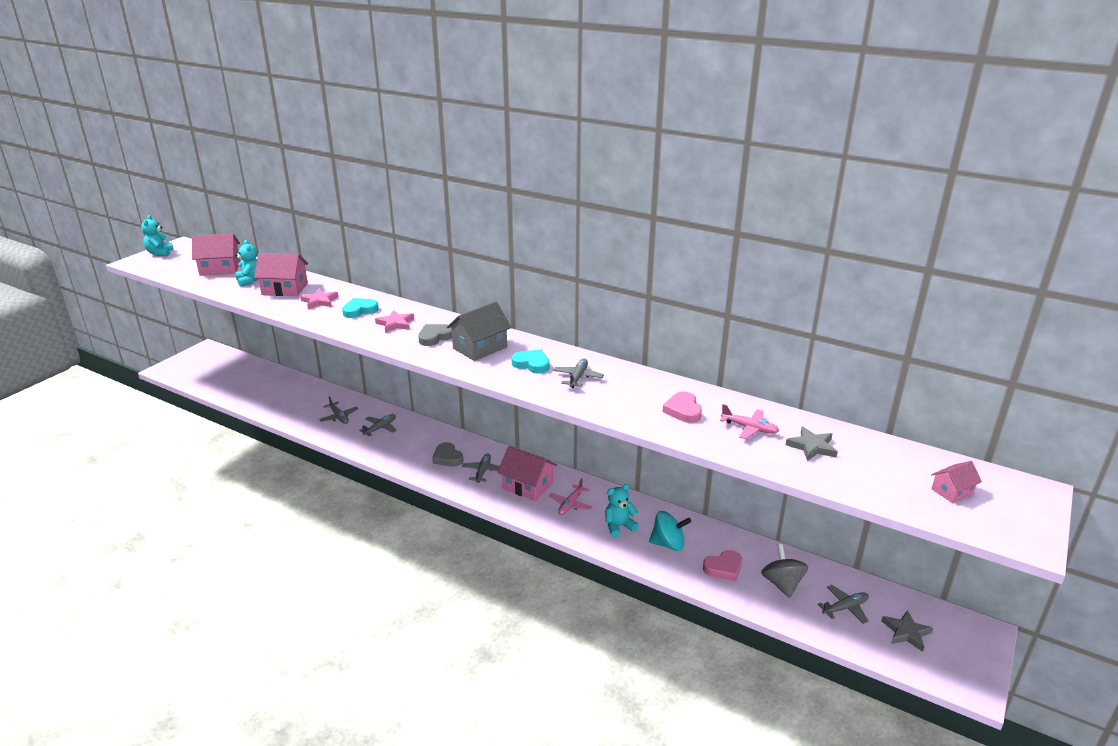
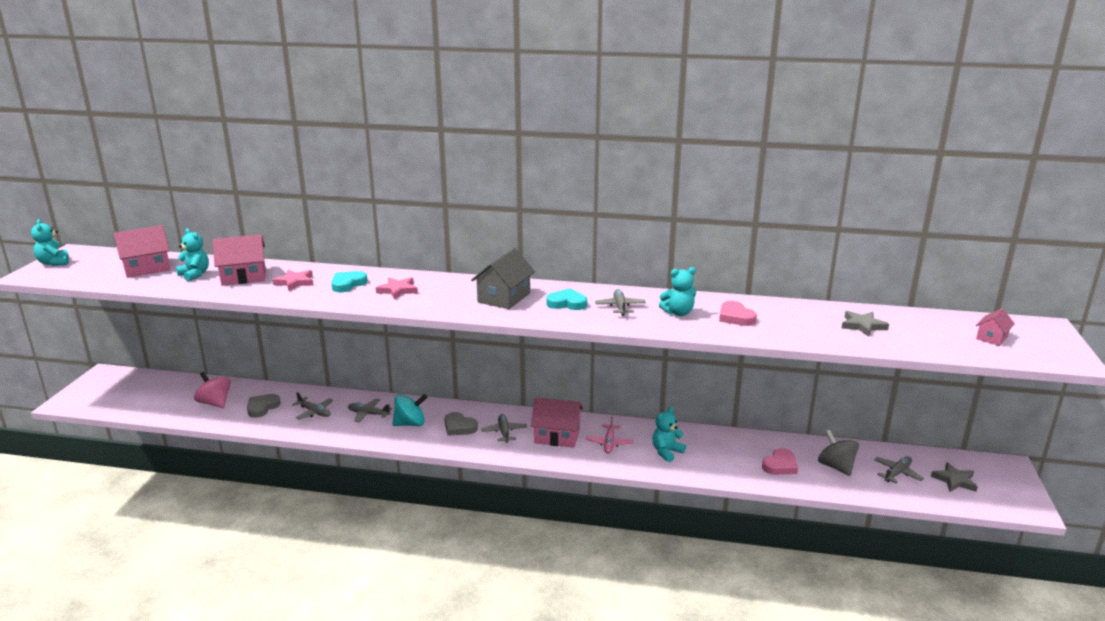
camera: 20 degrees left, 5 degrees down
grey plane [359,414,397,436] -> grey plane turned 90 degrees counterclockwise [348,398,392,422]
grey heart [418,324,452,346] -> grey heart moved to [247,394,281,418]
turquoise spinning top [649,511,691,551] -> turquoise spinning top moved to [392,394,427,426]
pink plane [720,404,779,439] -> none
none -> pink spinning top [194,372,231,408]
none -> turquoise teddy bear [659,267,696,316]

